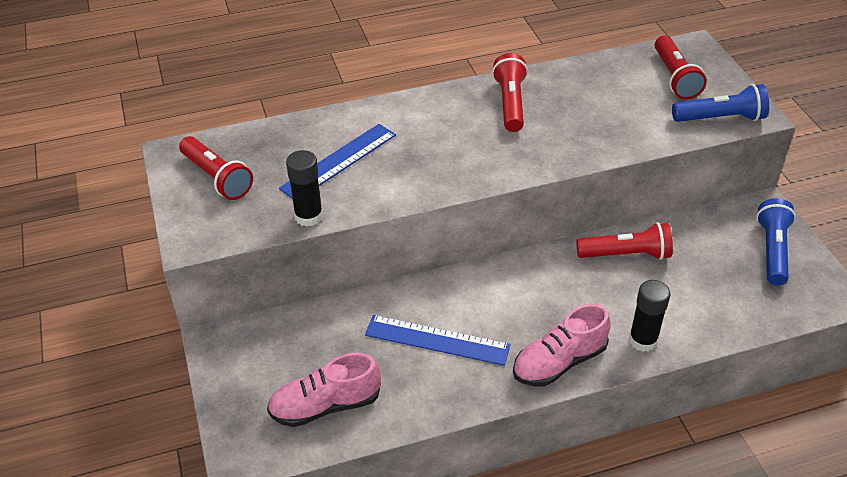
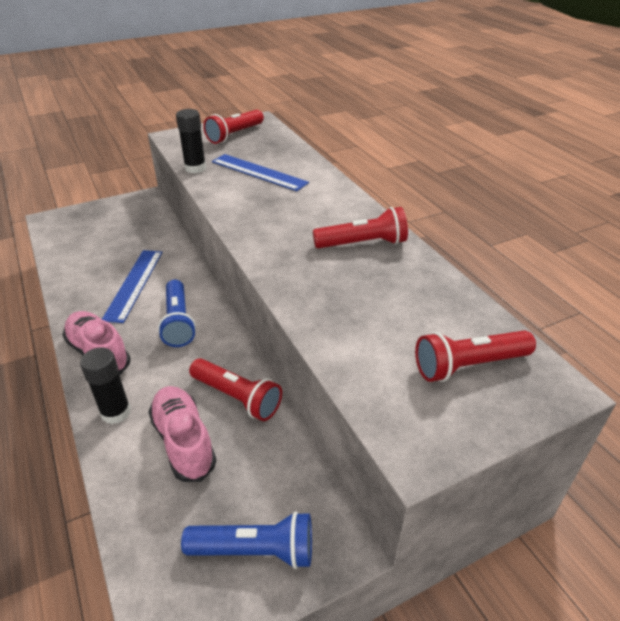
camera: 80 degrees right, 5 degrees down
pink shoe [267,353,381,427] -> pink shoe moved to [148,386,217,482]
red flashlight [576,222,673,260] -> red flashlight turned 45 degrees counterclockwise [189,358,282,421]
blue flashlight [672,84,769,122] -> blue flashlight moved to [158,280,196,347]

